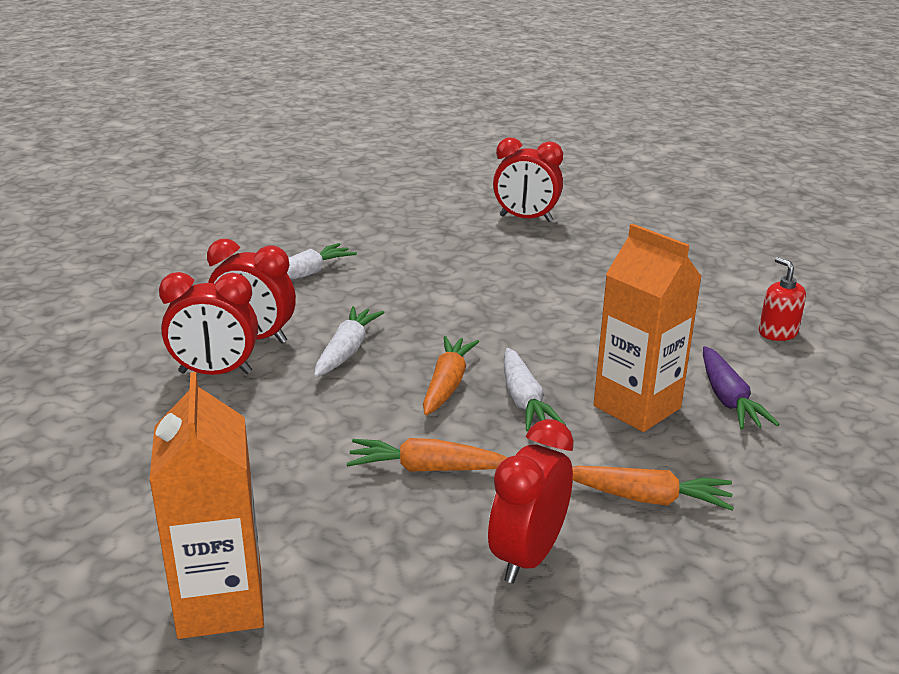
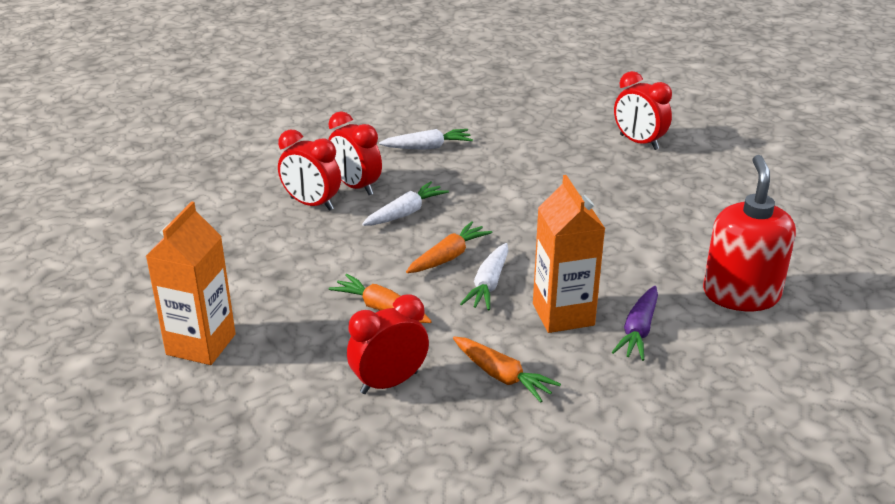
camera: 30 degrees right, 5 degrees up
red soap dispenser [759,257,806,341] -> red soap dispenser [703,155,796,311], size x2.12

